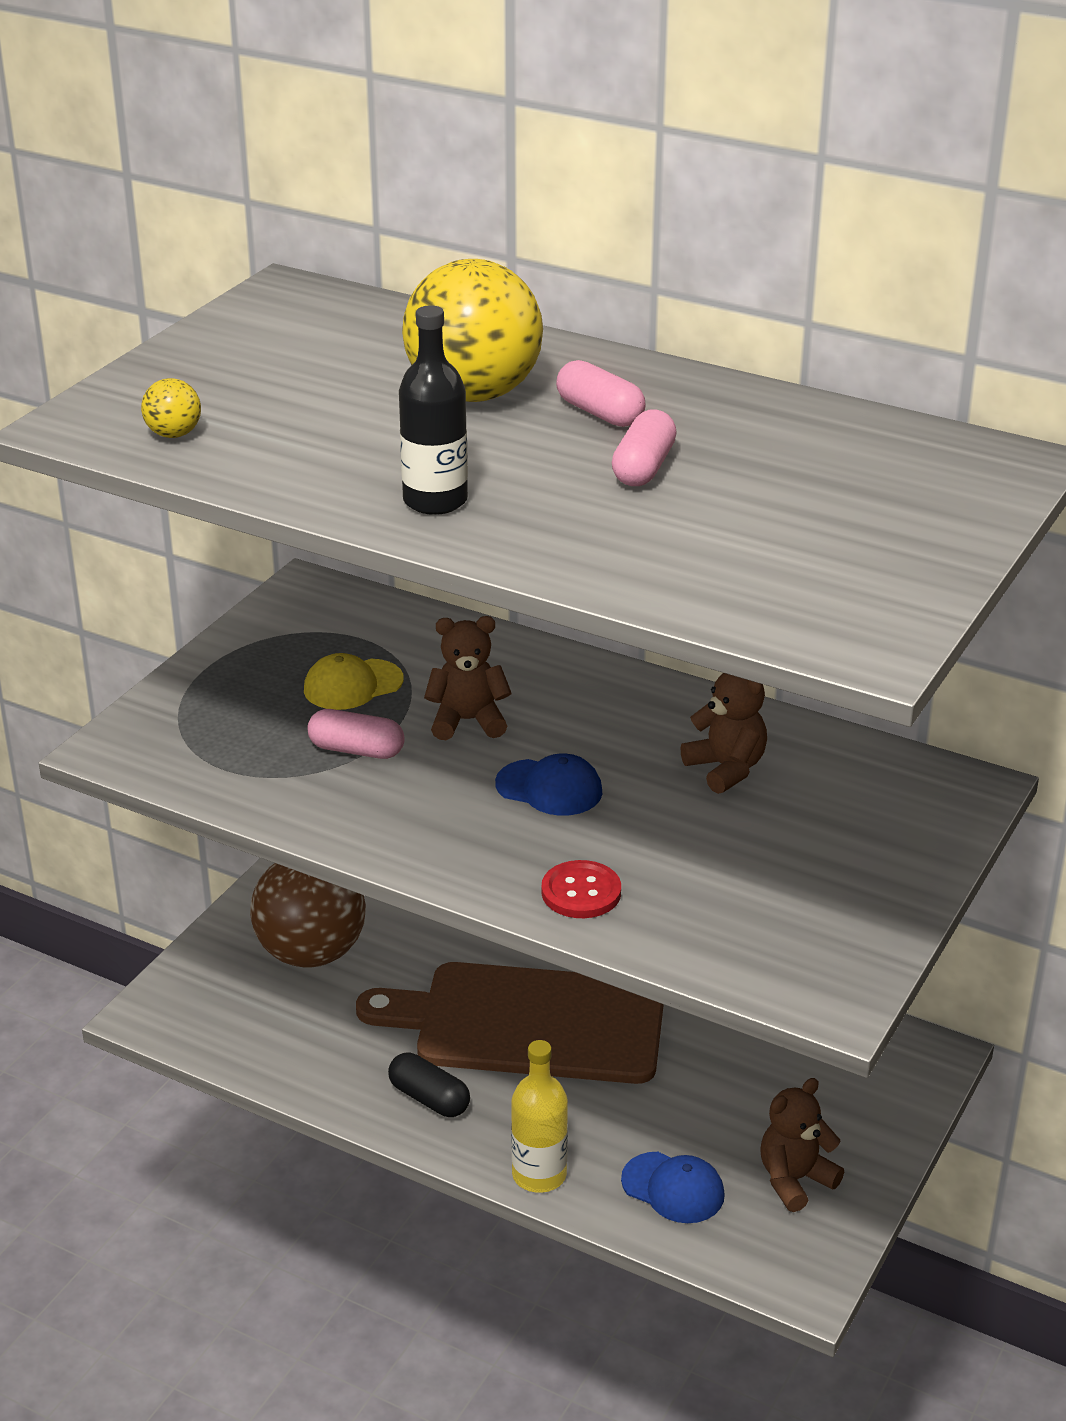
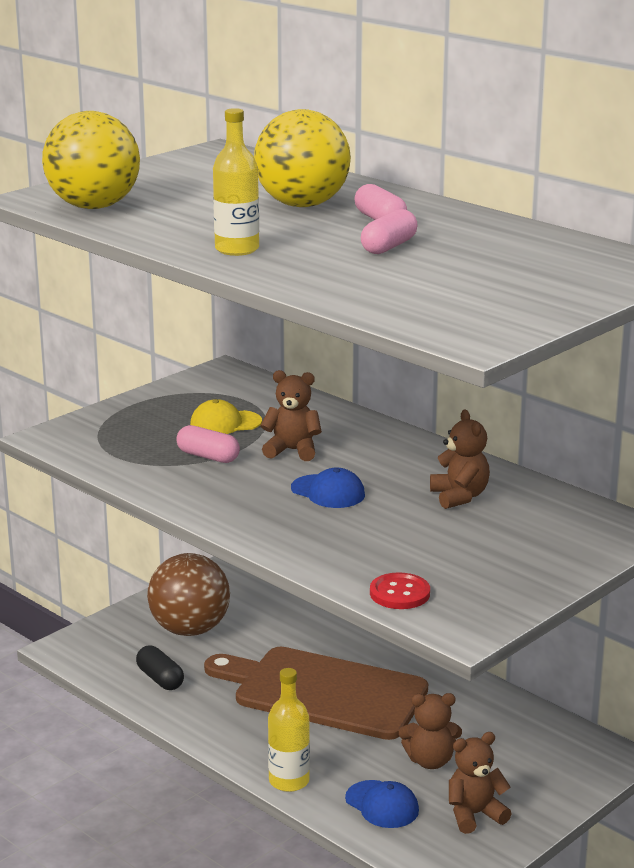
camera: 15 degrees right, 10 degrees down
yellow ball [141,378,201,438] -> yellow ball [42,111,140,209], size x2.44
black capsule [388,1053,470,1117] -> black capsule moved to [136,645,184,690]
black bottle [399,305,468,515] -> yellow bottle [213,108,259,256]
red button [541,860,621,918] -> red button moved to [370,572,430,609]
none -> brown teddy bear [399,693,462,769]

